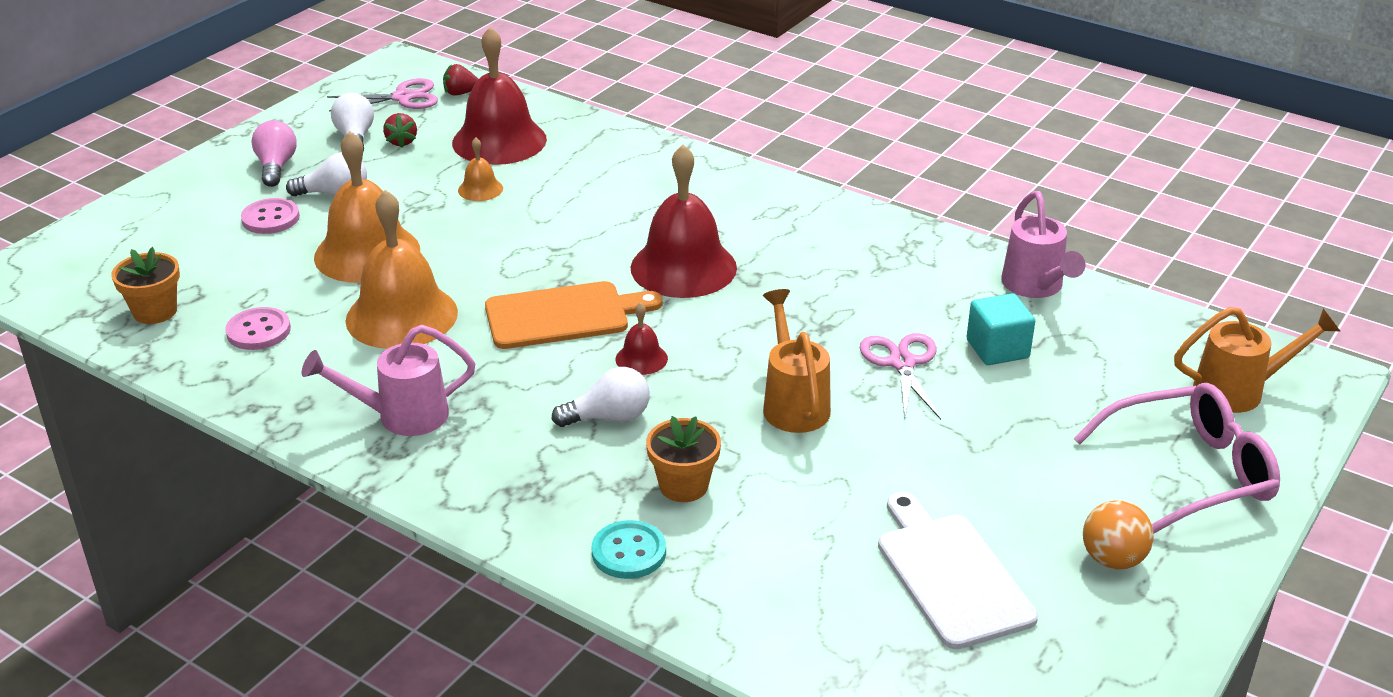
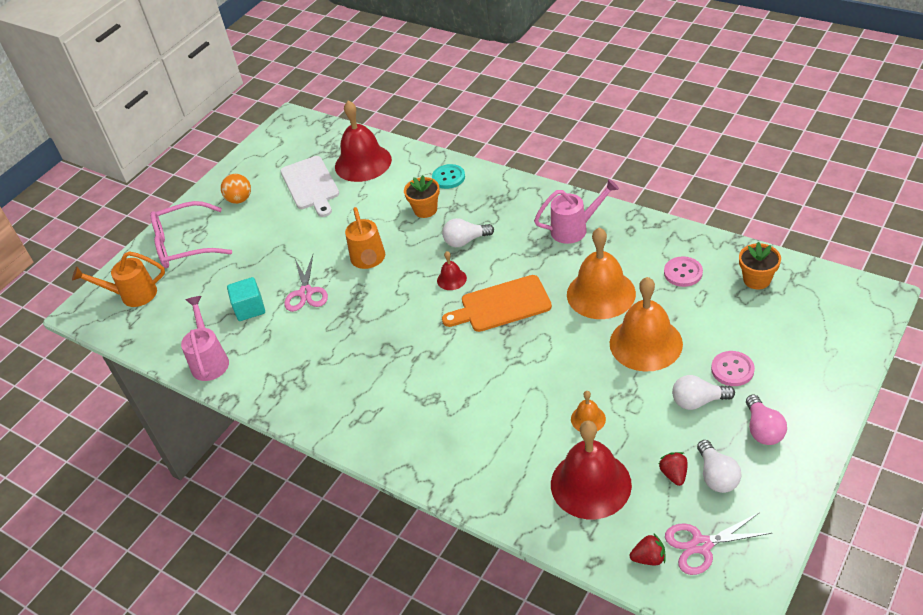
camera: 175 degrees left, 10 degrees up
red bell [631,145,737,298] -> red bell moved to [335,101,392,182]

